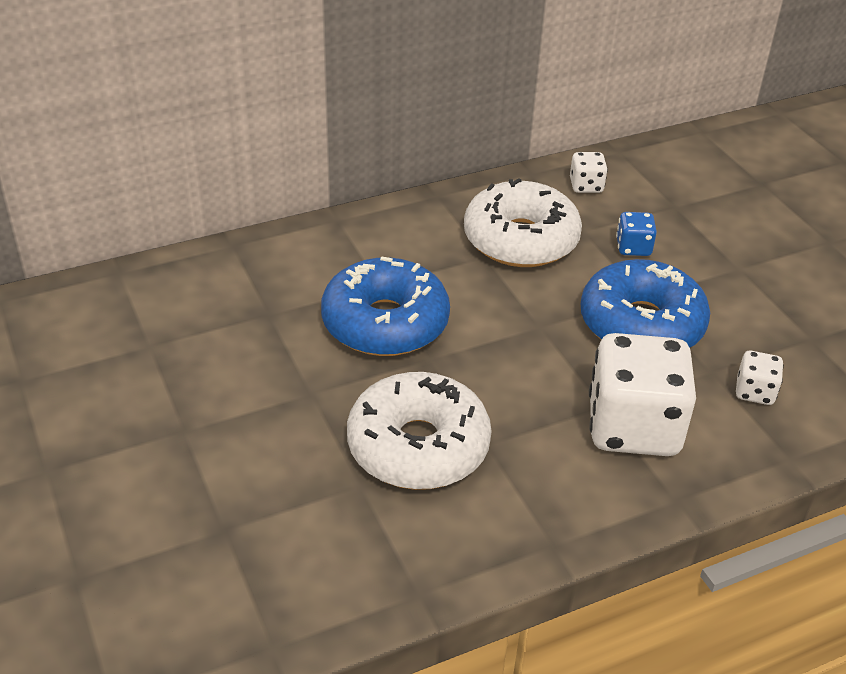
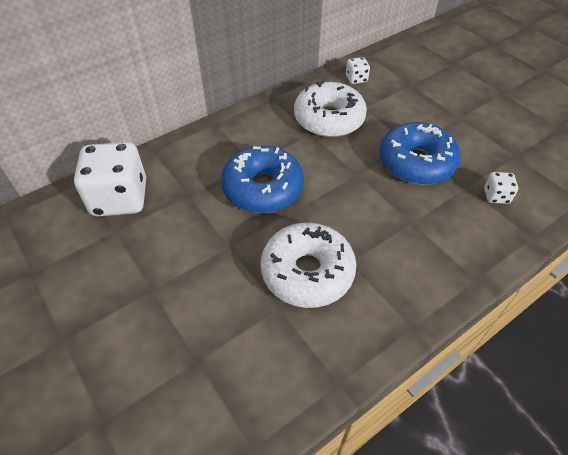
camera: 10 degrees left, 10 degrees up
white dice [589,333,696,456] -> white dice moved to [74,142,146,216]
blue dice [616,212,657,256] -> none

